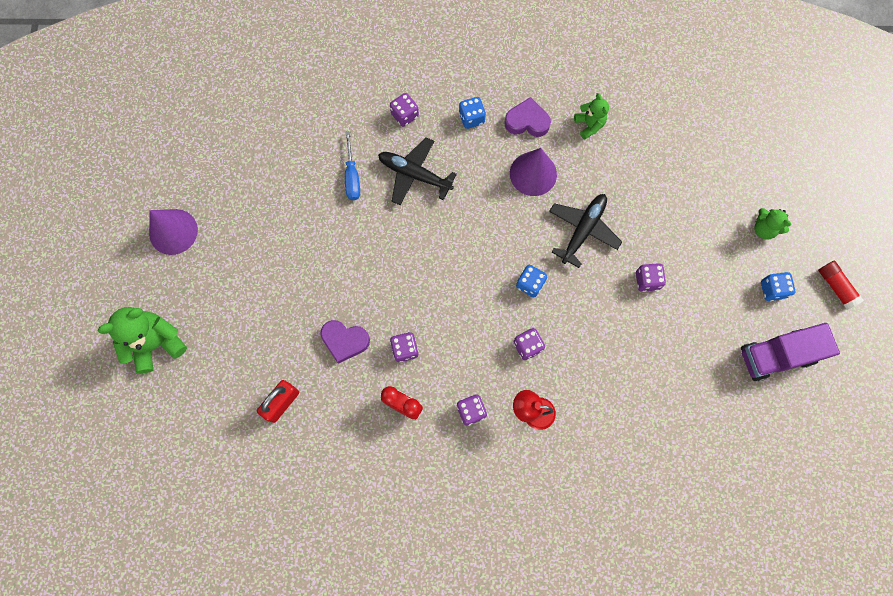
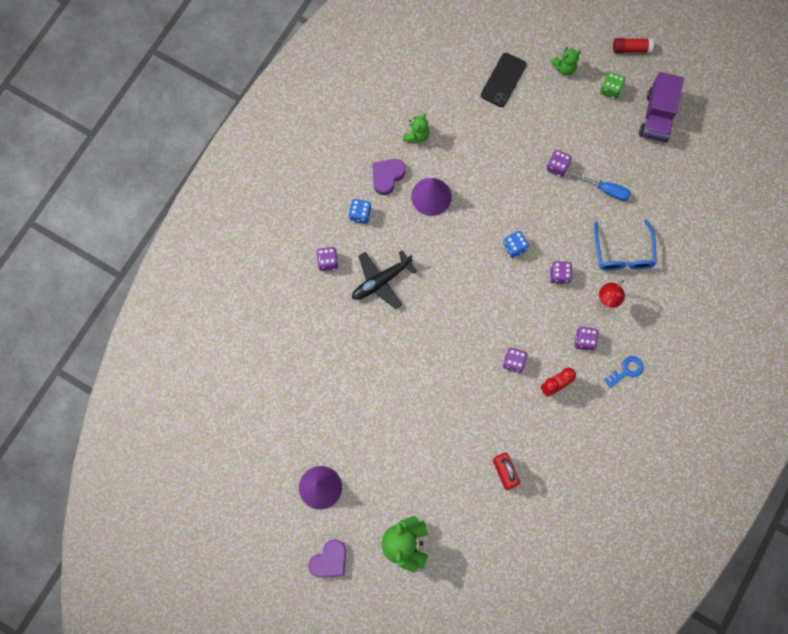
camera: 60 degrees left, 0 degrees up
purple heart [320,320,370,364] -> purple heart moved to [308,539,346,578]
blue screwdriver [345,131,360,200] -> blue screwdriver moved to [571,172,631,201]
black plane [549,194,622,268] -> none
green teddy bear [574,93,609,140] -> green teddy bear turned 105 degrees clockwise [403,113,430,143]
blue dice [761,272,795,301] -> green dice [600,72,625,99]
none -> black phone [481,53,527,107]
none -> blue glasses [594,220,657,271]
none -> blue key [604,356,644,388]

